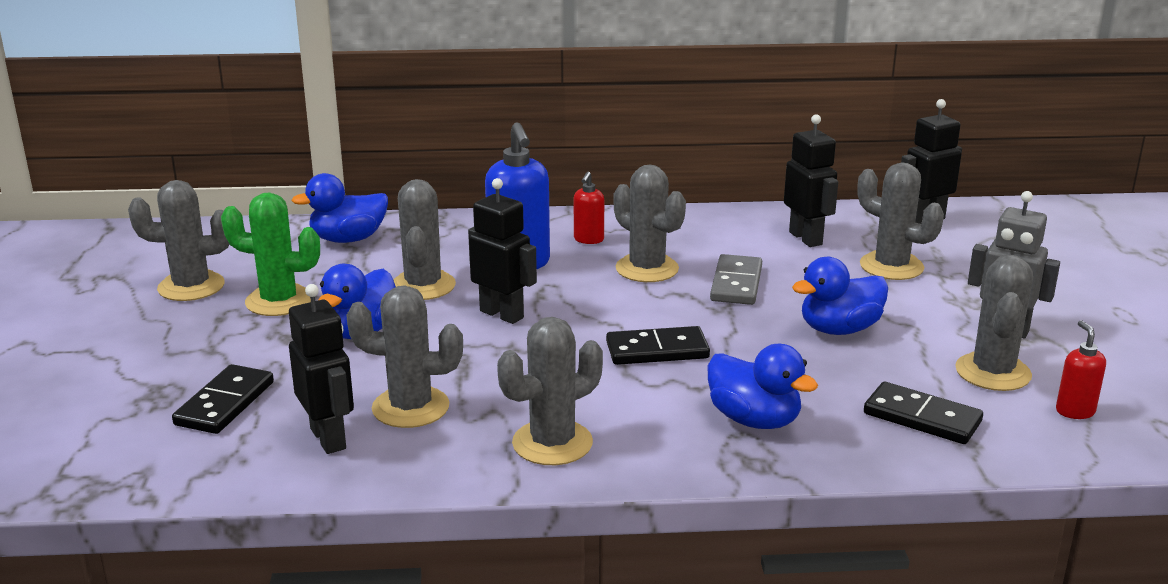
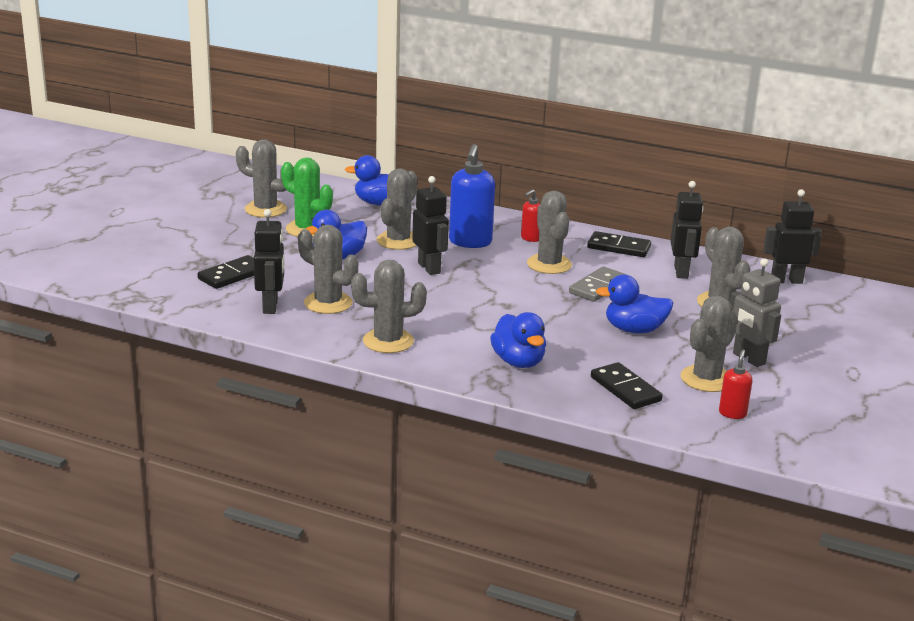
camera: 25 degrees right, 0 degrees up
black domino [606,326,710,365] -> black domino moved to [587,231,651,257]

